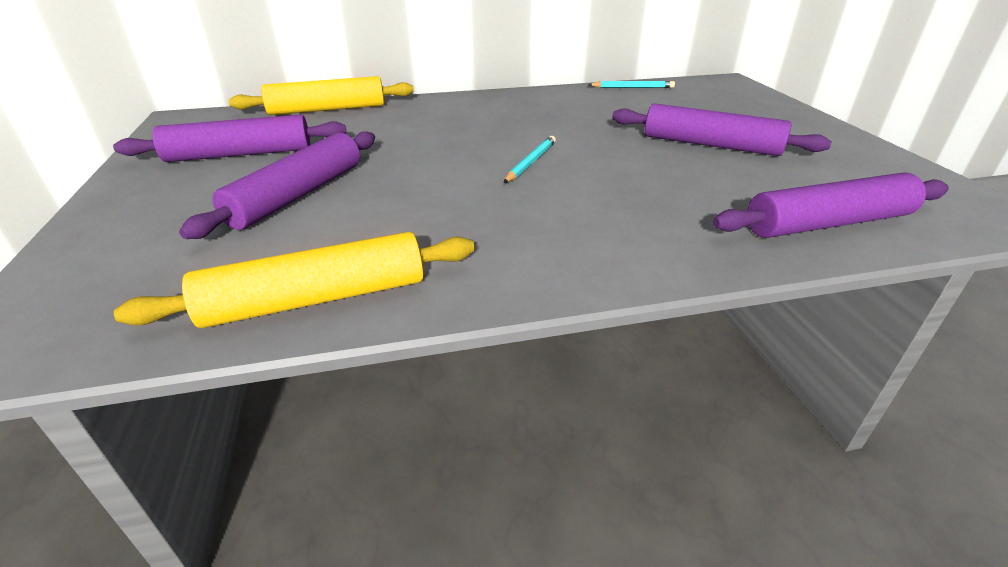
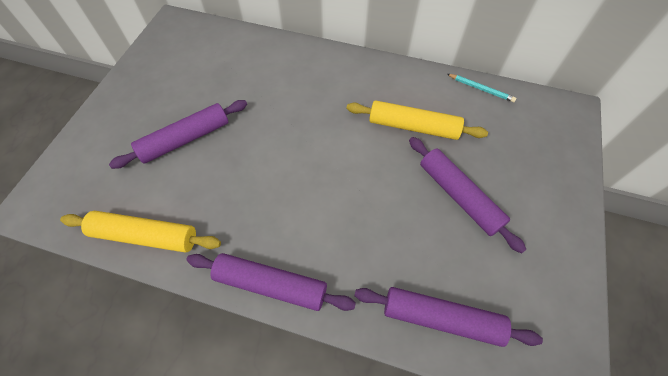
camera: 30 degrees right, 25 degrees up
purple rolling pin [113,115,346,162] -> purple rolling pin moved to [186,253,356,311]
yellow rolling pin [229,76,414,115] -> yellow rolling pin moved to [347,100,488,140]
turquoise pencil [504,136,556,183] -> none

